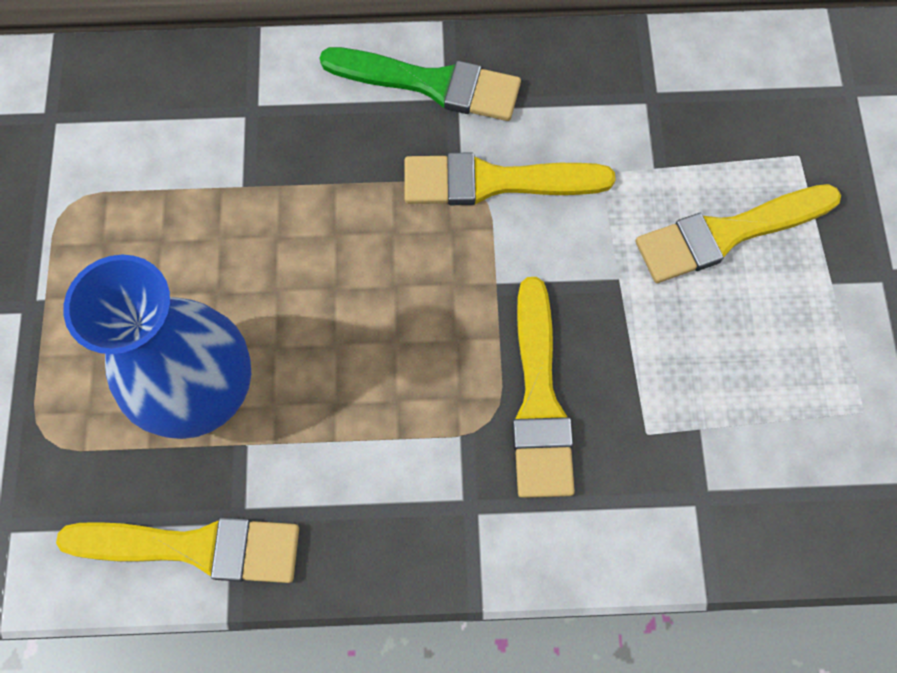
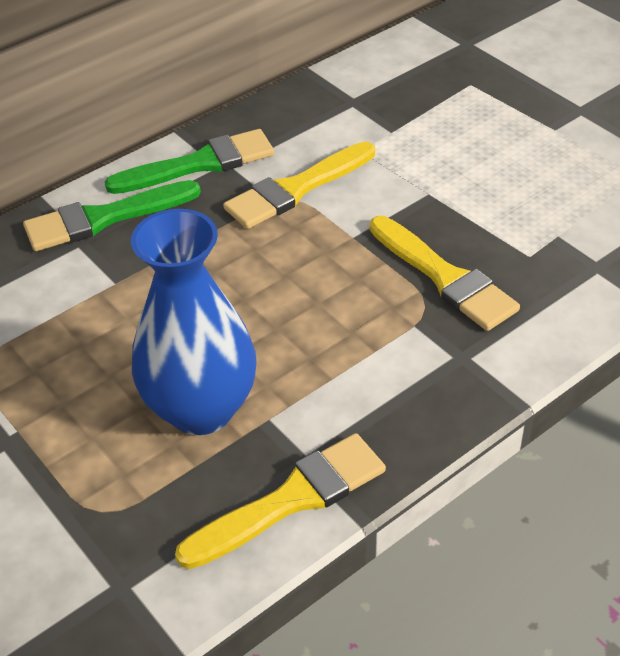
camera: 35 degrees left, 25 degrees down
yellow brush [635,184,841,283] -> none
none -> green brush [23,180,201,251]

